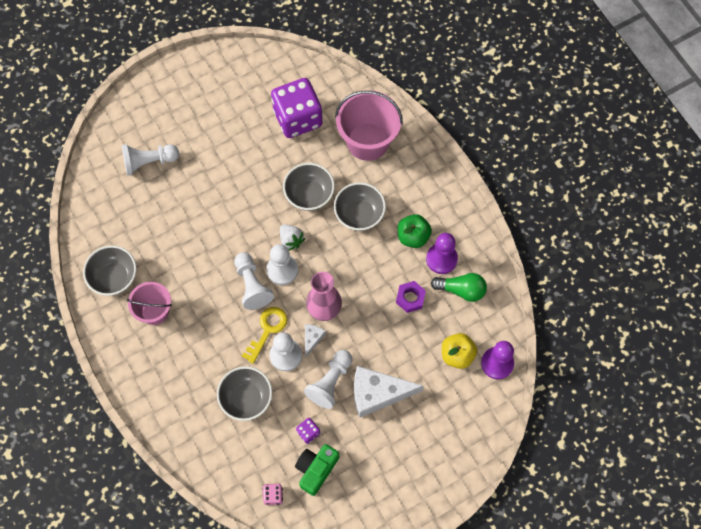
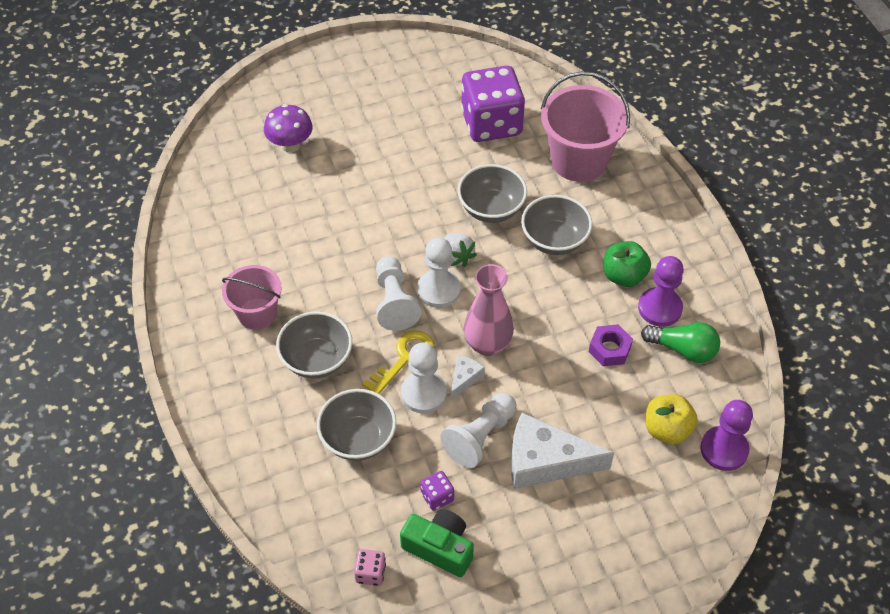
camera: 10 degrees right, 15 degrees down
grey bowl [83,245,137,296] -> grey bowl moved to [276,311,352,379]
white pawn [122,144,179,176] -> purple mushroom [264,104,313,152]
green camera [295,444,339,496] -> green camera turned 75 degrees clockwise [400,509,474,577]

